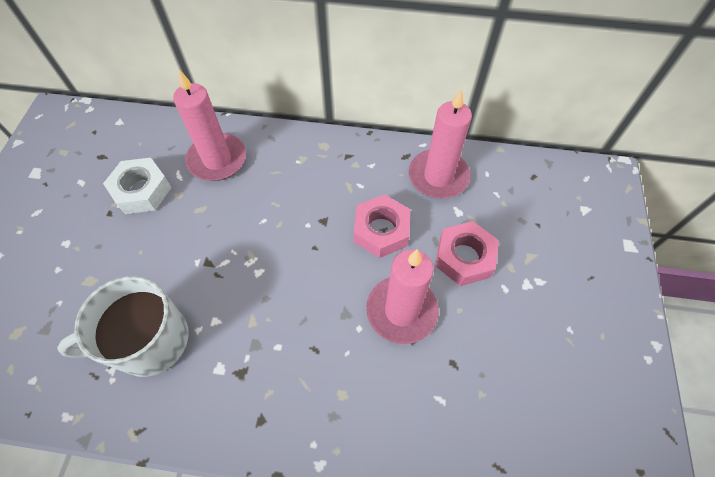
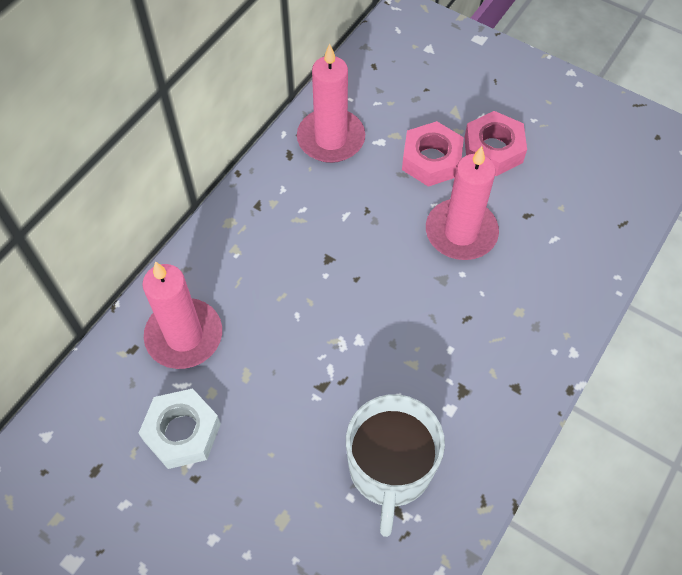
camera: 65 degrees left, 0 degrees up
pink nut [354,194,411,258] -> pink nut moved to [465,111,527,176]

